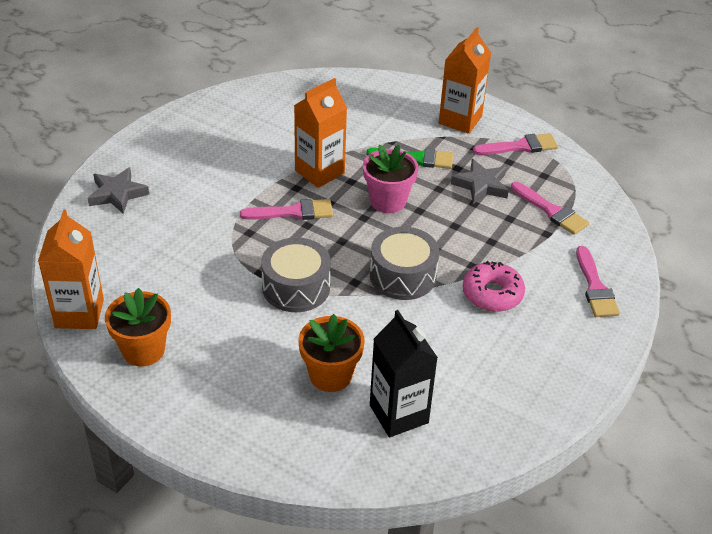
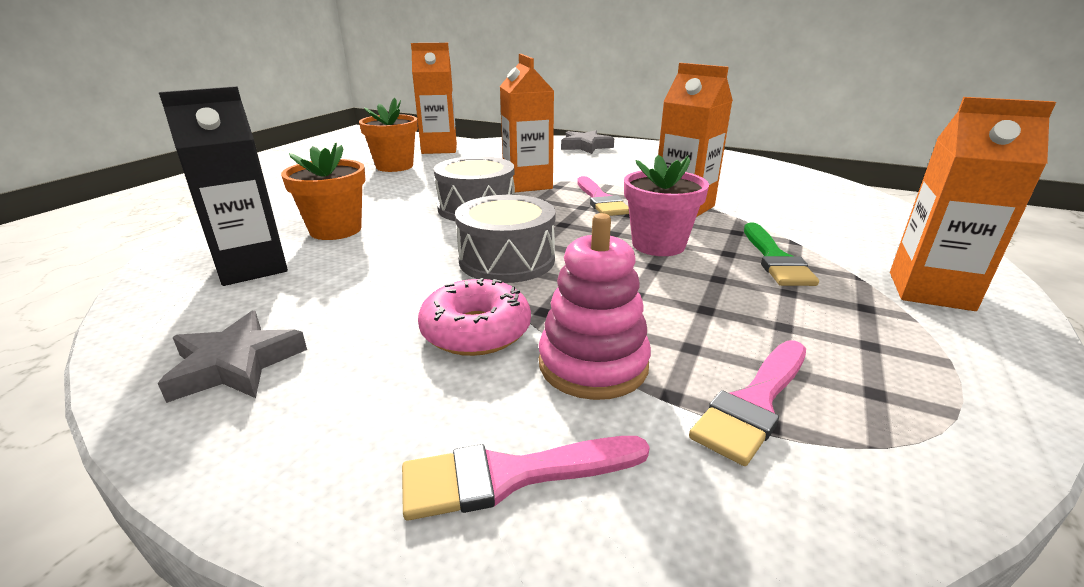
camera: 85 degrees right, 15 degrees down
grey star [451,159,509,204] -> grey star moved to [158,311,307,403]
pink brush [473,133,558,155] -> none
none -> orange carton [500,54,554,192]
none -> pink stacking toy [539,213,651,400]

